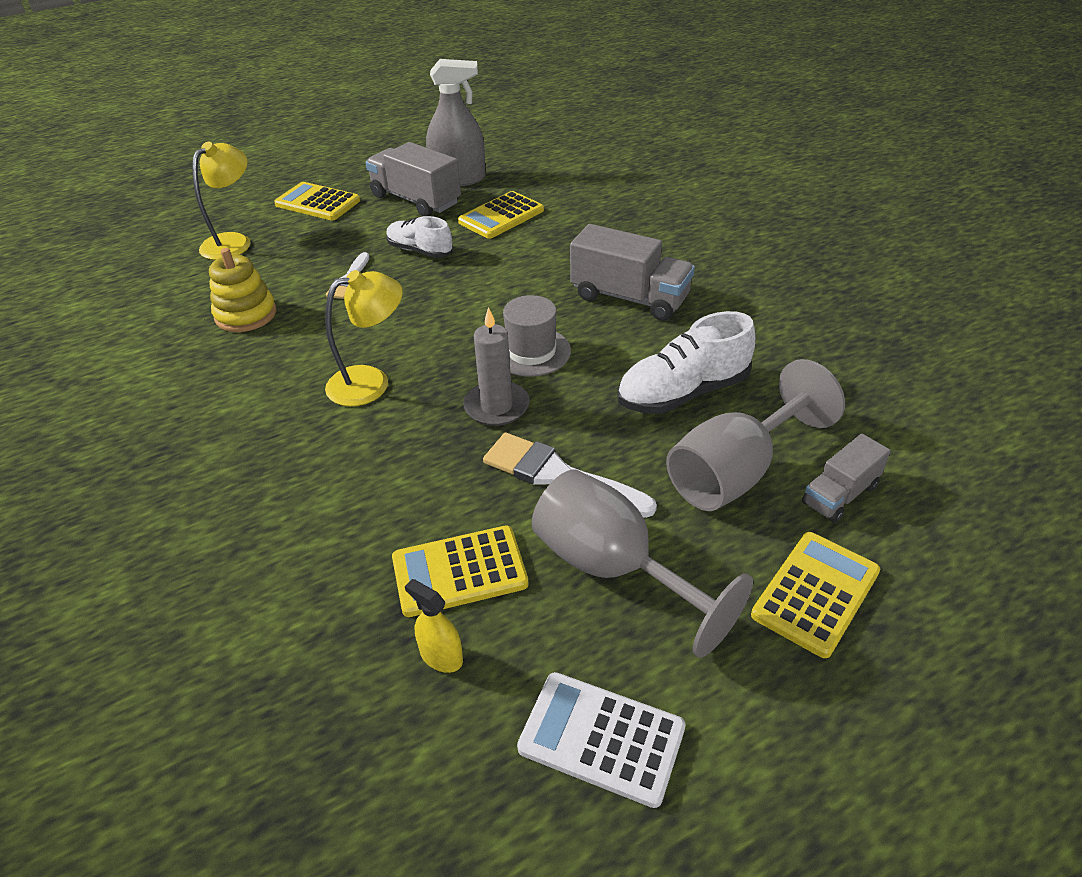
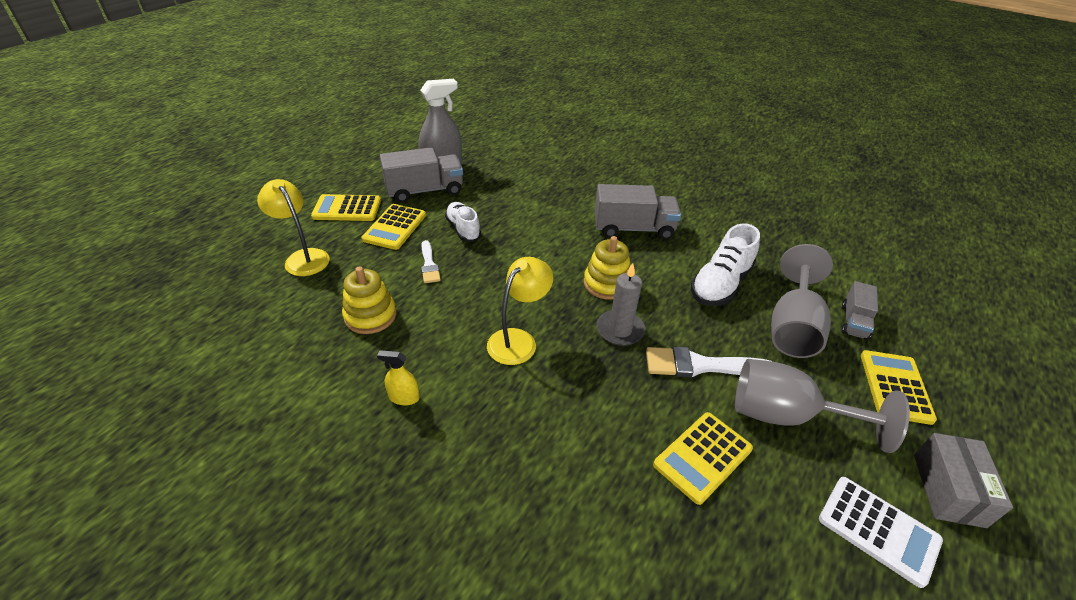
camera: 30 degrees left, 0 degrees up
yellow lamp [192,142,251,260] -> yellow lamp turned 45 degrees counterclockwise [257,179,330,276]
grey truck [366,142,461,216] -> grey truck turned 150 degrees clockwise [380,147,463,202]
white shoe [386,216,453,258] -> white shoe turned 60 degrees clockwise [445,202,481,242]
yellow spray bottle [405,579,463,673] -> yellow spray bottle moved to [377,350,420,405]
yellow calculator [458,191,544,239] -> yellow calculator moved to [362,204,426,250]
grey hat [503,295,571,377] -> yellow stacking toy [584,236,630,300]
white calculator [517,672,685,808] -> white calculator turned 135 degrees counterclockwise [819,477,943,588]
none -> grey box [914,433,1013,528]

